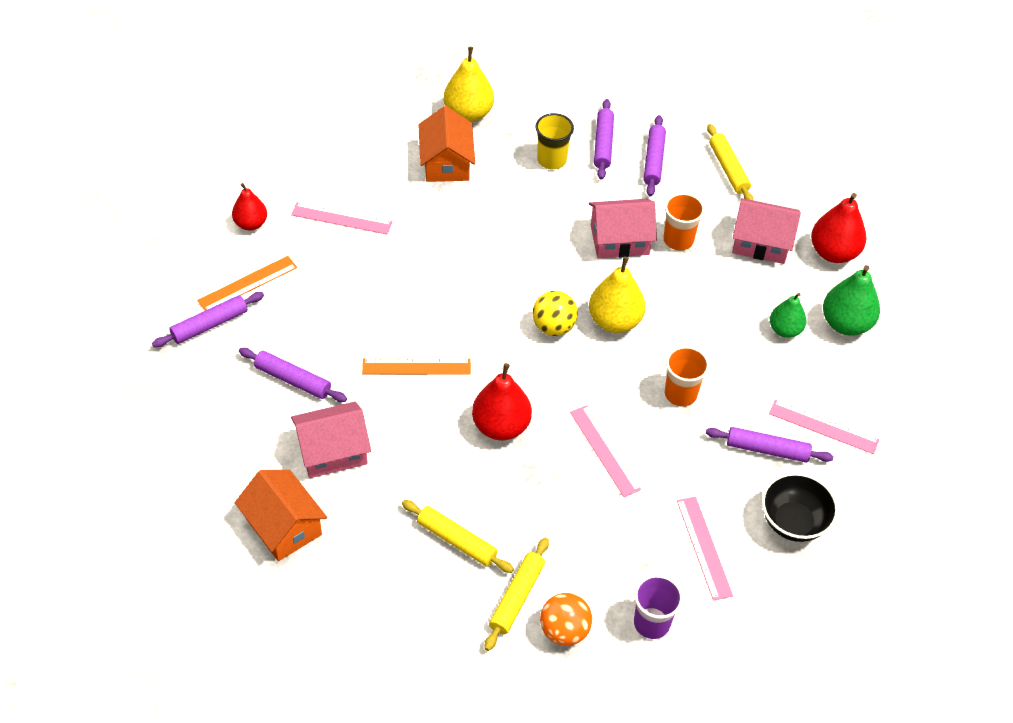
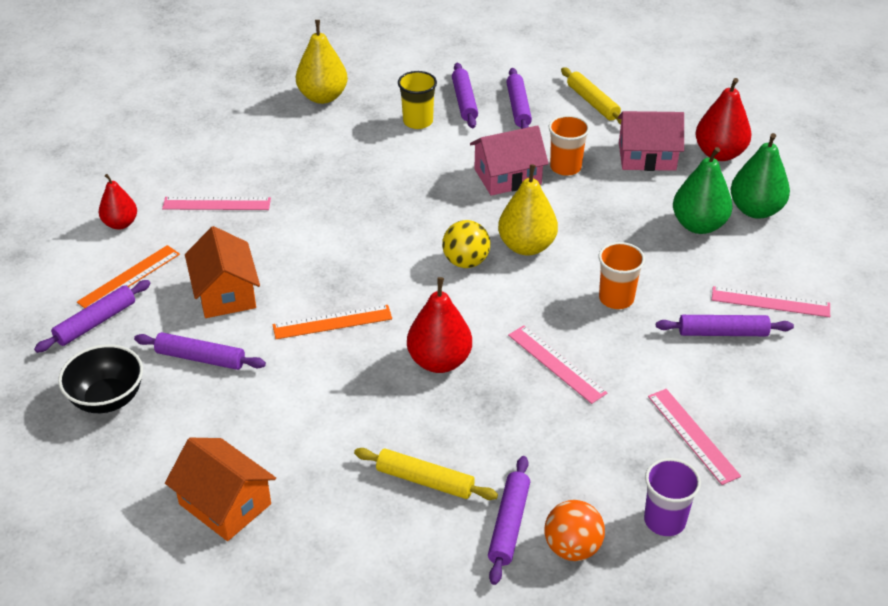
camera: 10 degrees left, 10 degrees down
pink house [291,401,371,478] -> none
orange house [418,106,475,182] -> orange house moved to [185,226,260,318]
yellow rolling pin [485,537,549,651] -> purple rolling pin [488,456,530,585]
black bowl [762,473,838,542] -> black bowl moved to [58,344,143,413]
green pear [770,293,806,338] -> green pear [673,147,732,234], size x1.55

